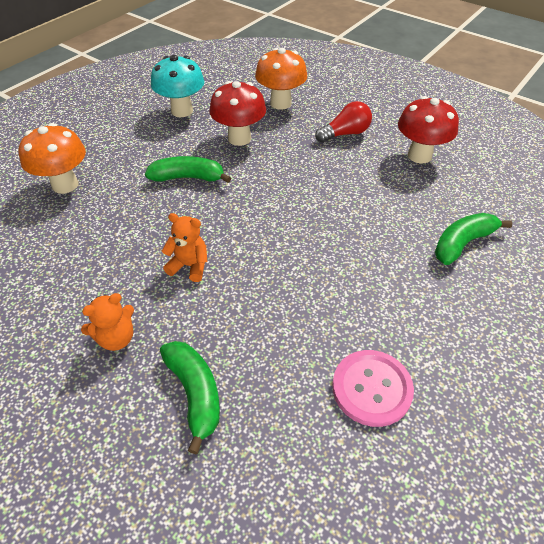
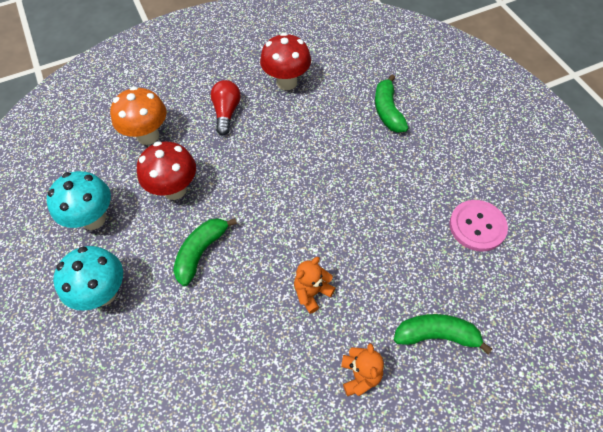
camera: 60 degrees left, 10 degrees up
orange mushroom [18,123,86,194] -> none
none -> turquoise mushroom [53,246,123,311]

